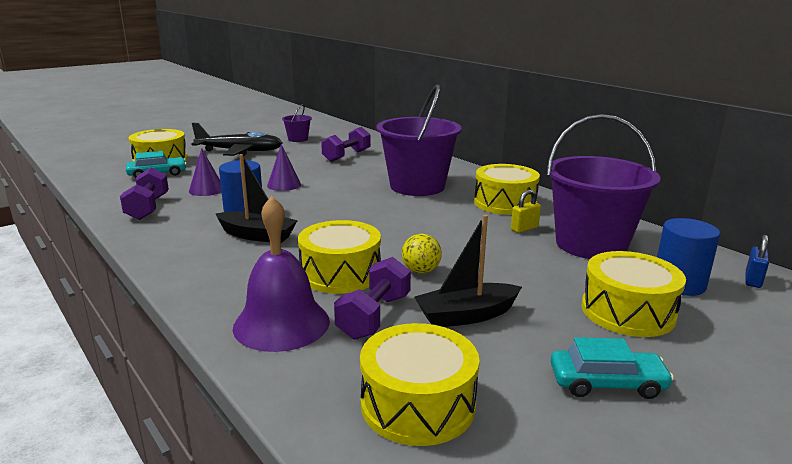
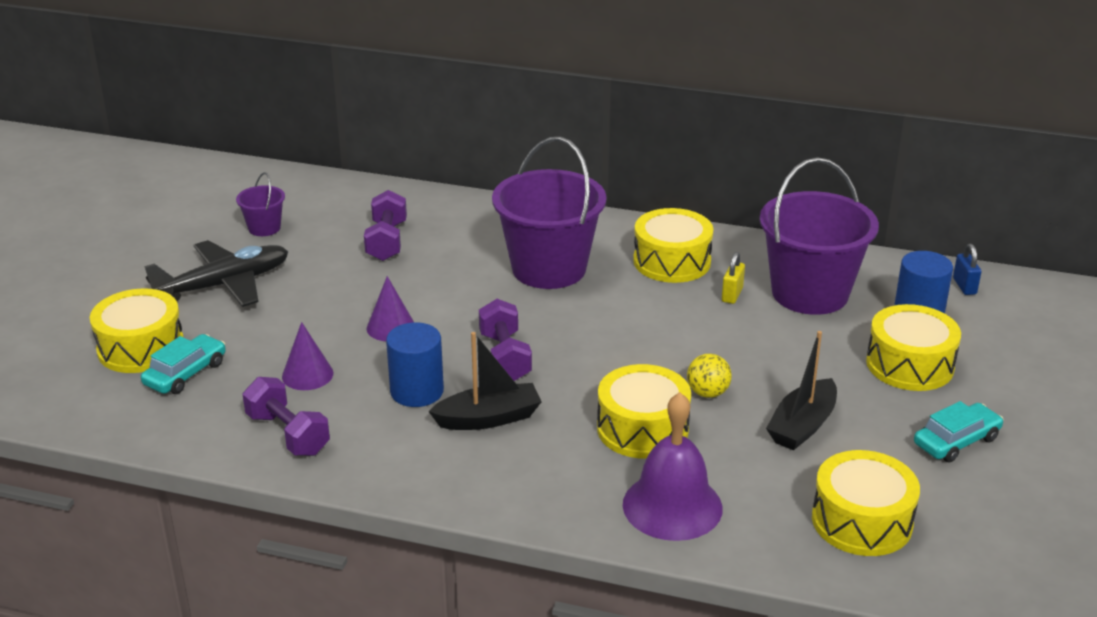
camera: 35 degrees left, 10 degrees up
purple dumbbell [334,257,411,340] -> purple dumbbell moved to [479,299,532,381]

